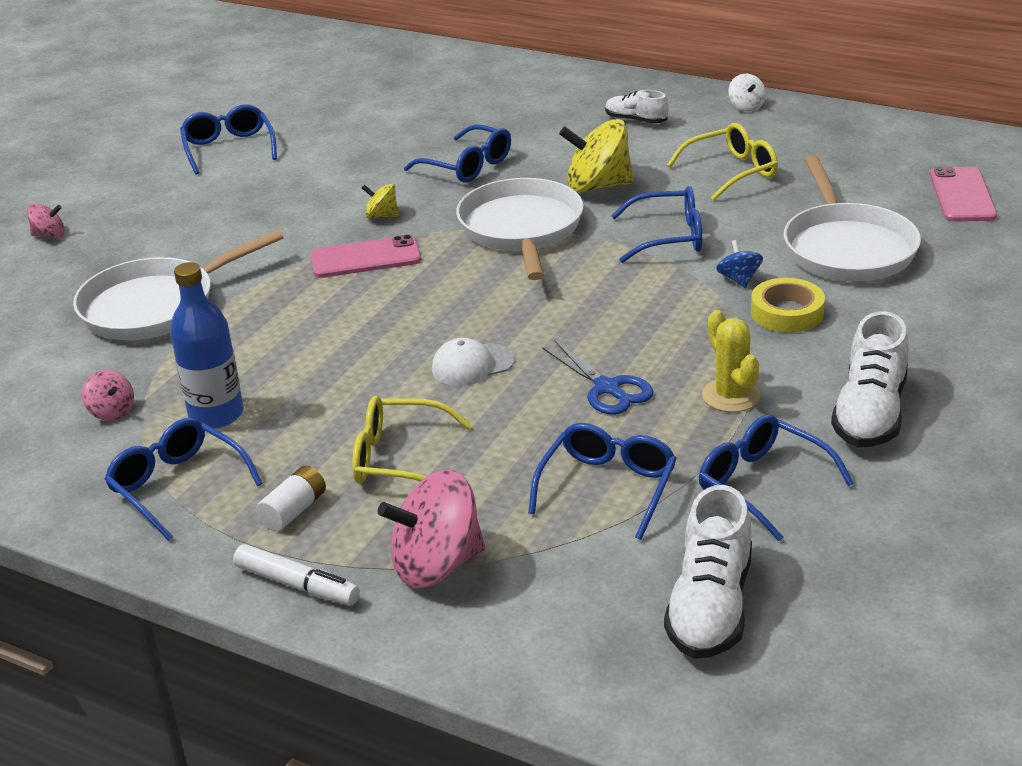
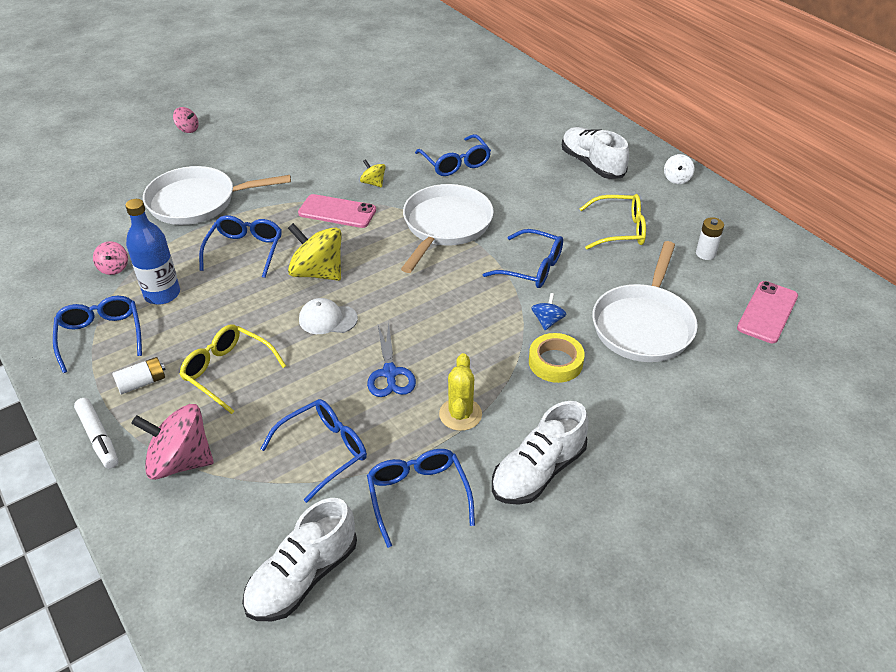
camera: 25 degrees right, 10 degrees up
blue glasses [180,104,277,175] -> blue glasses moved to [199,215,282,278]
yellow spinning top [559,119,634,193] -> yellow spinning top moved to [288,223,342,281]
white shoe [605,90,669,123] -> white shoe [562,127,629,179], size x1.71
none -> white battery [696,217,724,260]

